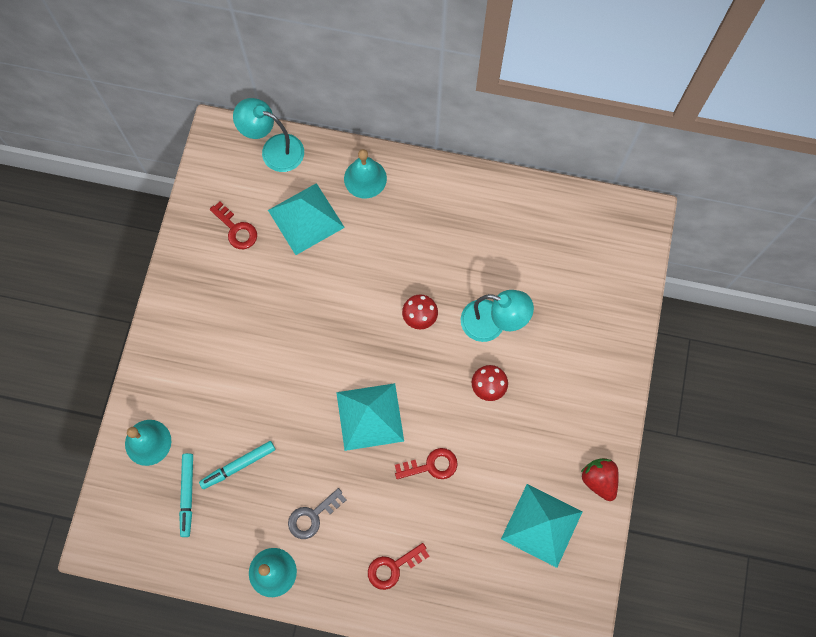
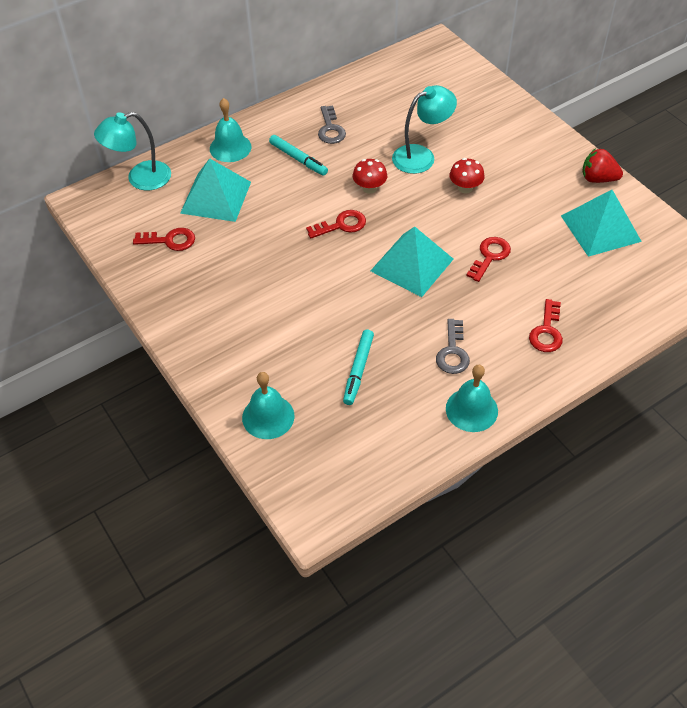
camera: 45 degrees left, 20 degrees down
turquoise marker [179,453,193,537] -> turquoise marker moved to [269,135,328,176]
none -> red key [306,210,366,238]
none -> grey key [318,106,346,144]

